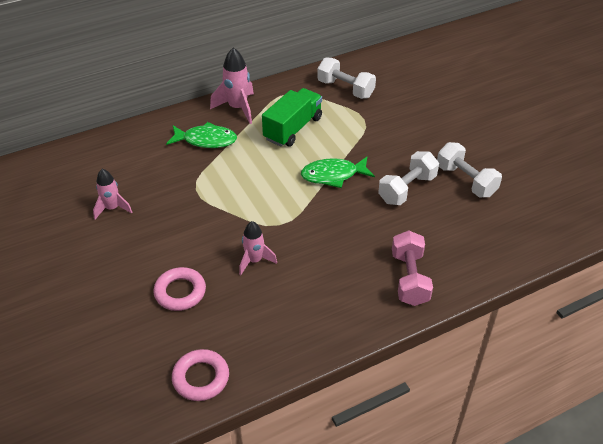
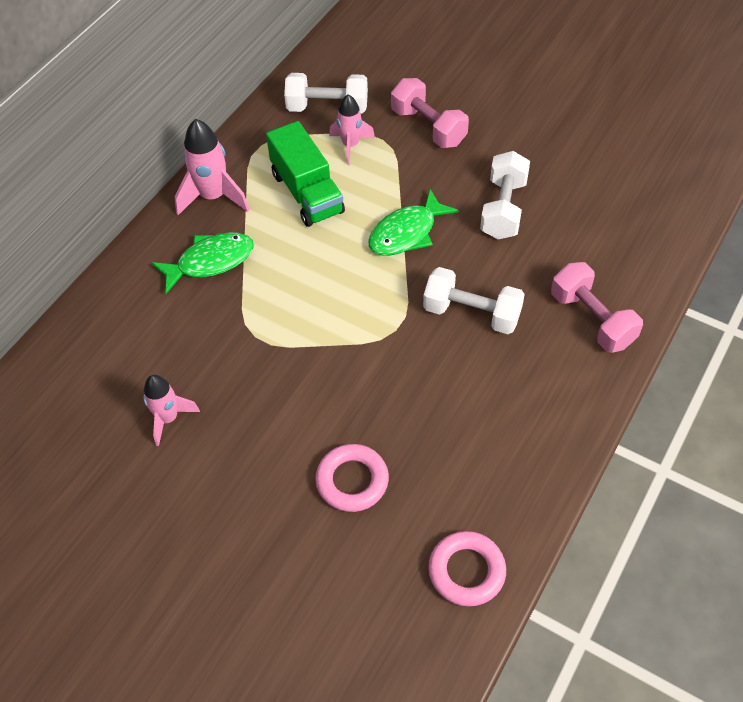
camera: 30 degrees left, 10 degrees up
pink rocket [239,221,277,275] -> pink rocket moved to [329,95,375,165]
green truck [262,88,322,147] -> green truck turned 150 degrees clockwise [266,121,345,227]
white dumbbell [437,142,502,197] -> white dumbbell moved to [423,267,525,334]
none -> pink dumbbell [391,78,469,148]

